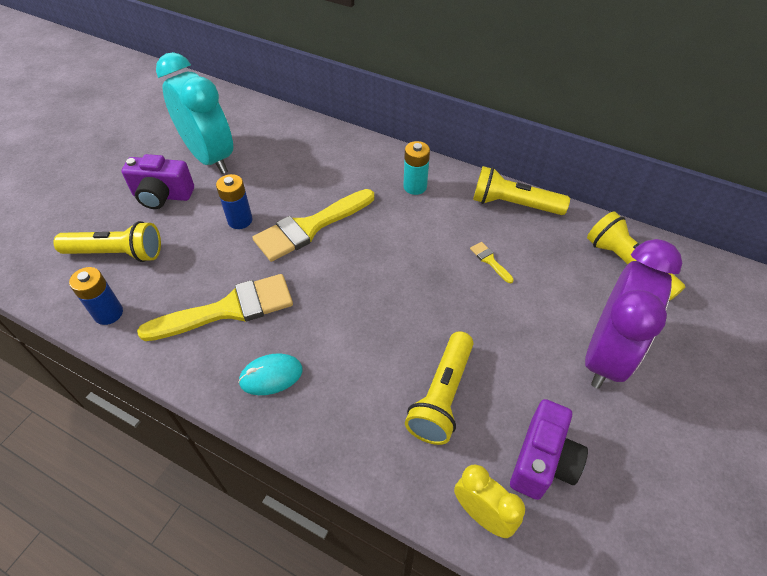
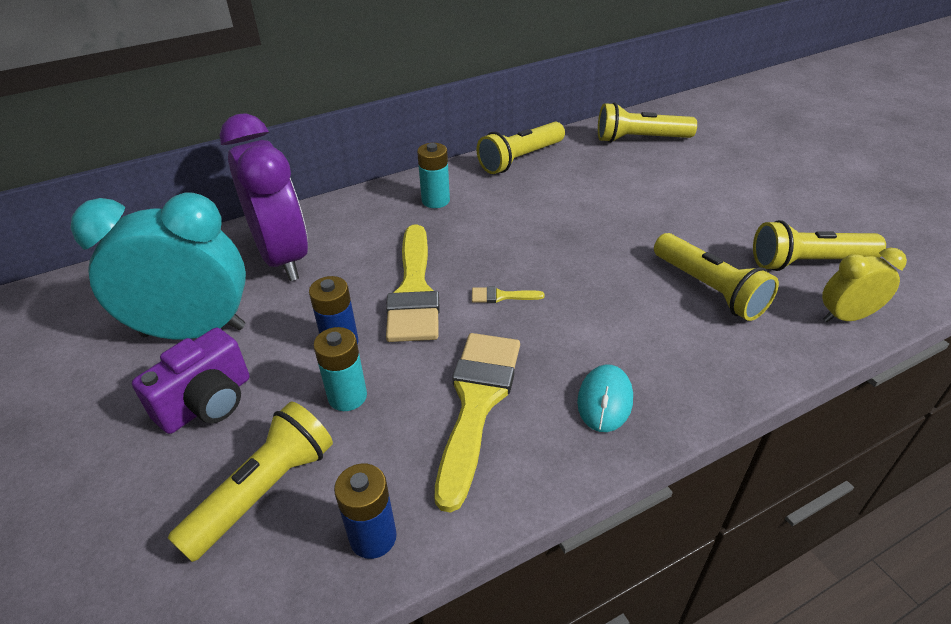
camera: 55 degrees left, 10 degrees down
yellow brush [470,242,514,283] -> yellow brush moved to [472,286,545,303]
purple camera [510,399,588,500] -> yellow flashlight [753,220,886,271]
purple clock [585,239,682,389] -> purple clock moved to [220,113,308,281]
none -> turquoise battery [314,327,367,411]

